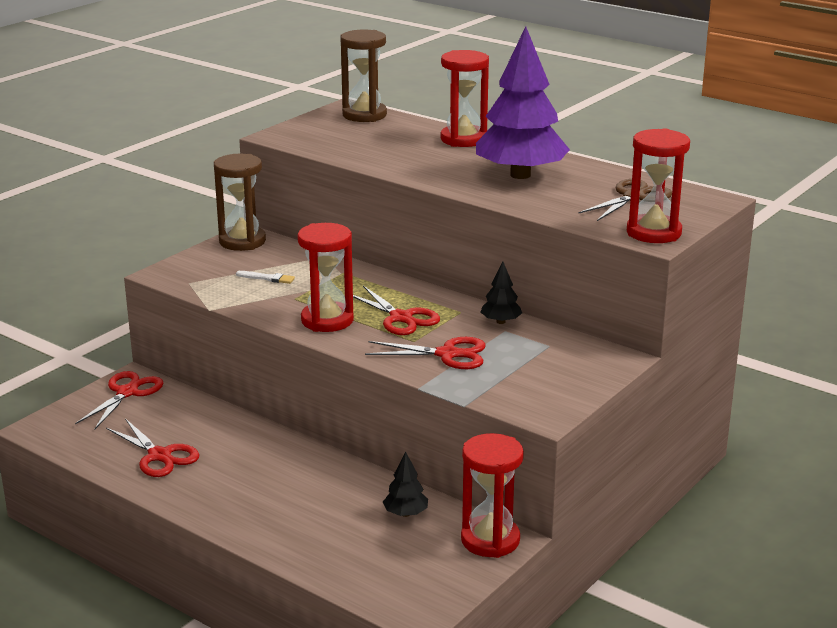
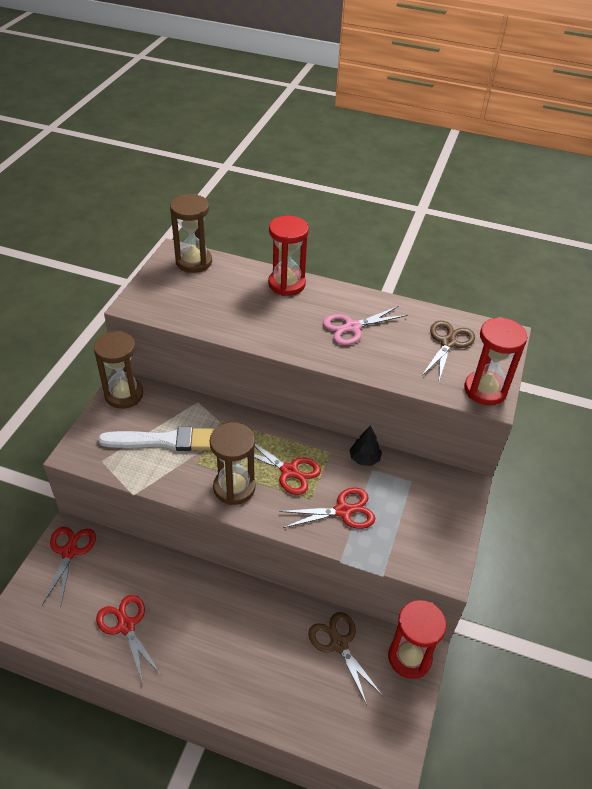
camera: 20 degrees left, 20 degrees up
red scissors [106,418,200,477] -> red scissors turned 150 degrees counterclockwise [96,595,161,683]
white brush [236,271,295,284] -> white brush [98,427,215,451], size x2.36
red hourglass [297,223,354,332] -> brown hourglass [210,422,256,505]
black tree [383,452,428,517] -> brown scissors [308,612,383,705]
purple tree [476,26,570,179] -> pink scissors [323,306,407,345]

